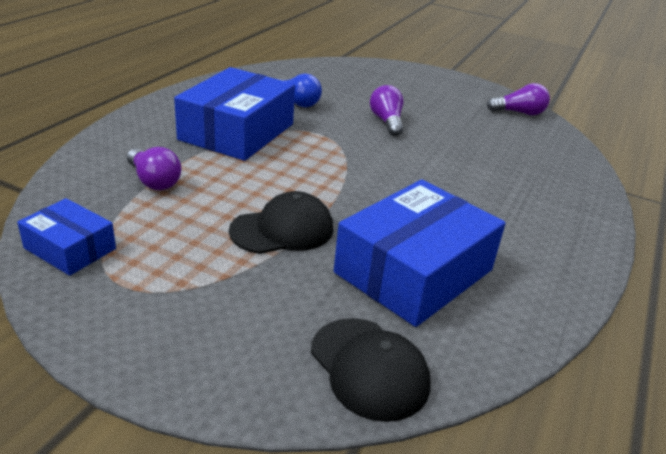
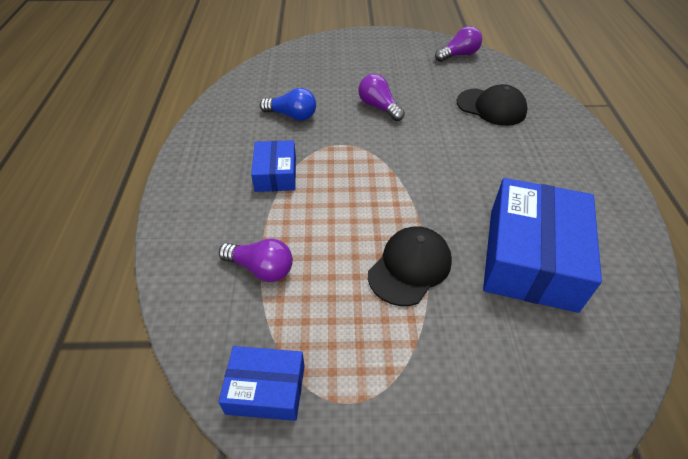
camera: 25 degrees left, 15 degrees up
blue box [174,67,295,161] -> blue box [251,140,296,192], size x0.53
black cap [311,318,431,422] -> black cap moved to [457,84,528,126]

